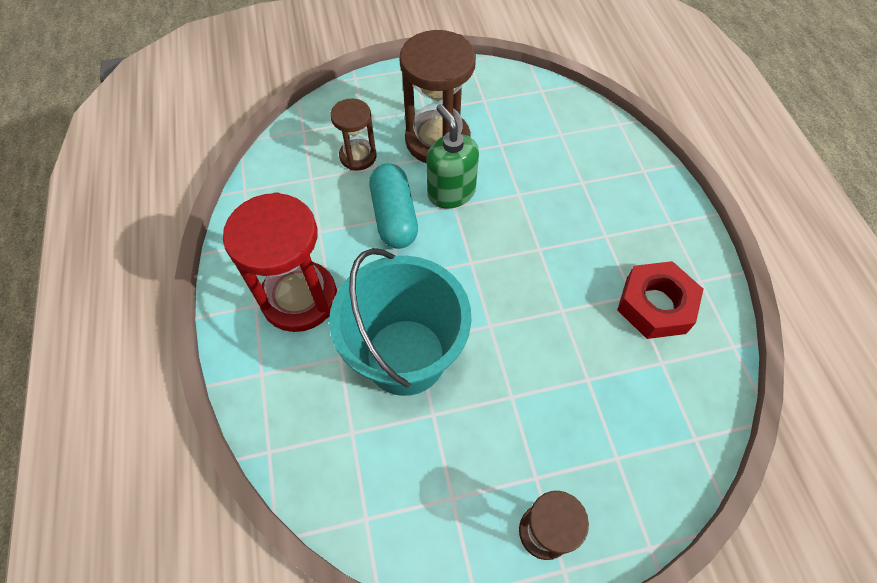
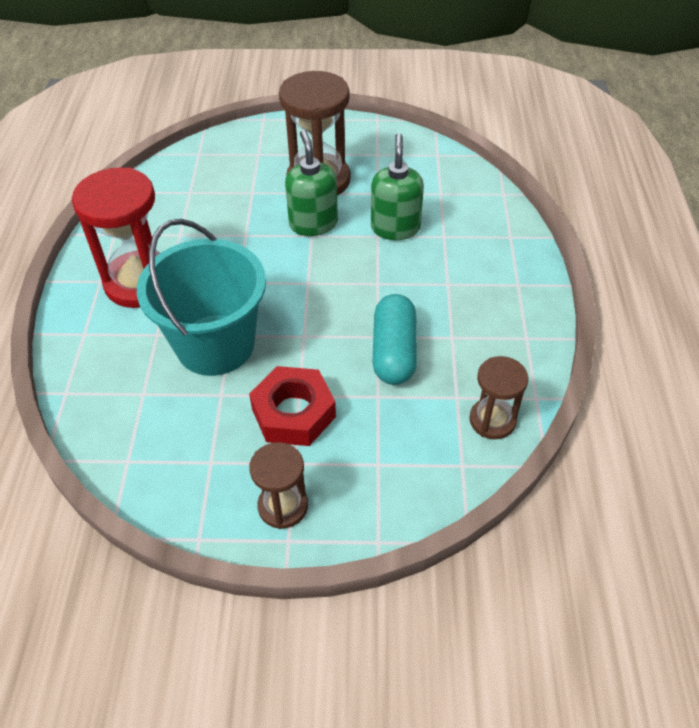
camera: 15 degrees right, 10 degrees down
brown hourglass [330,99,377,170] -> brown hourglass moved to [469,356,528,439]
turquoise capsule [369,163,418,249] -> turquoise capsule moved to [373,294,417,385]
red nut [617,261,703,339] -> red nut moved to [249,366,336,446]
none -> green soap dispenser [371,133,424,240]

